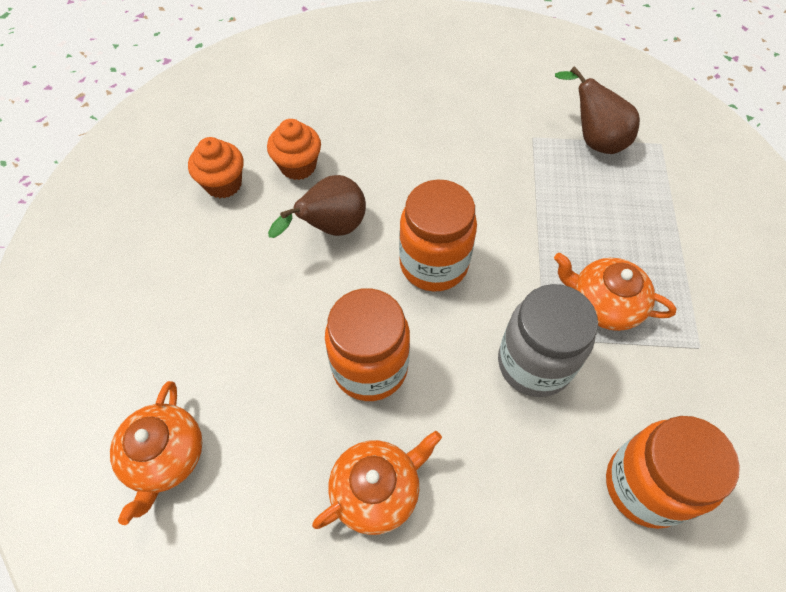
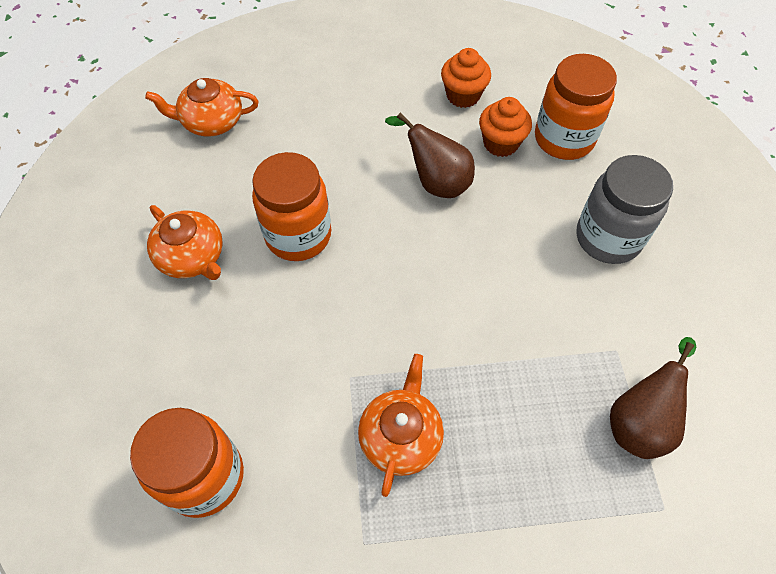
camera: 80 degrees right, 0 degrees up
orange jar [399,180,477,292] -> orange jar moved to [535,54,617,160]
grey jar [498,284,598,397] -> grey jar moved to [577,155,673,264]

